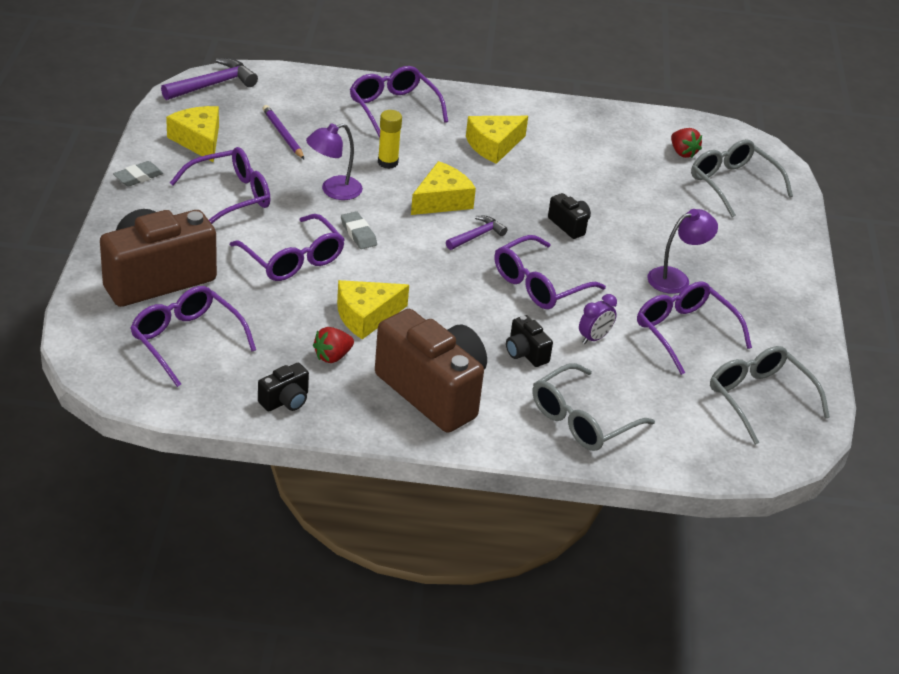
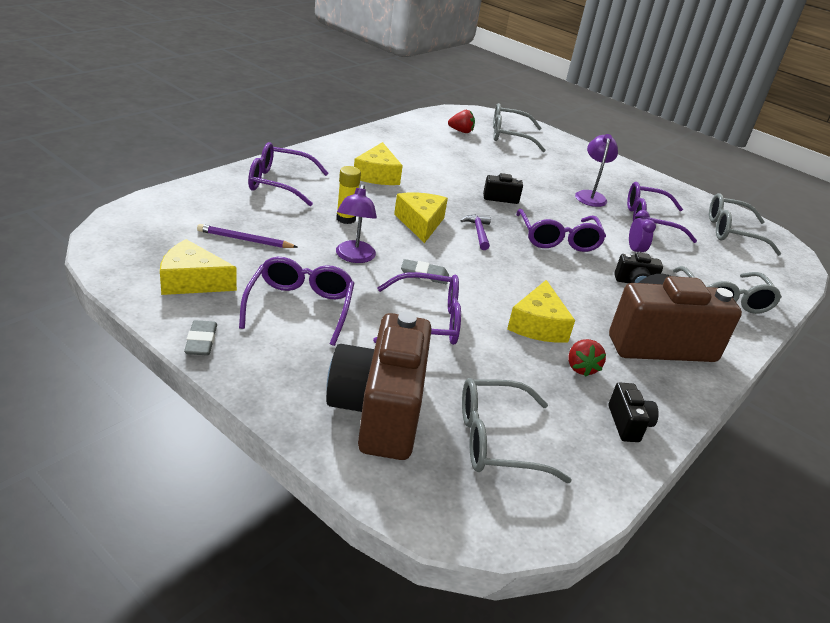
camera: 55 degrees left, 5 degrees down
purple glasses [130,286,256,387] -> grey glasses [462,378,572,483]
purple hammer [161,58,258,100] -> none

